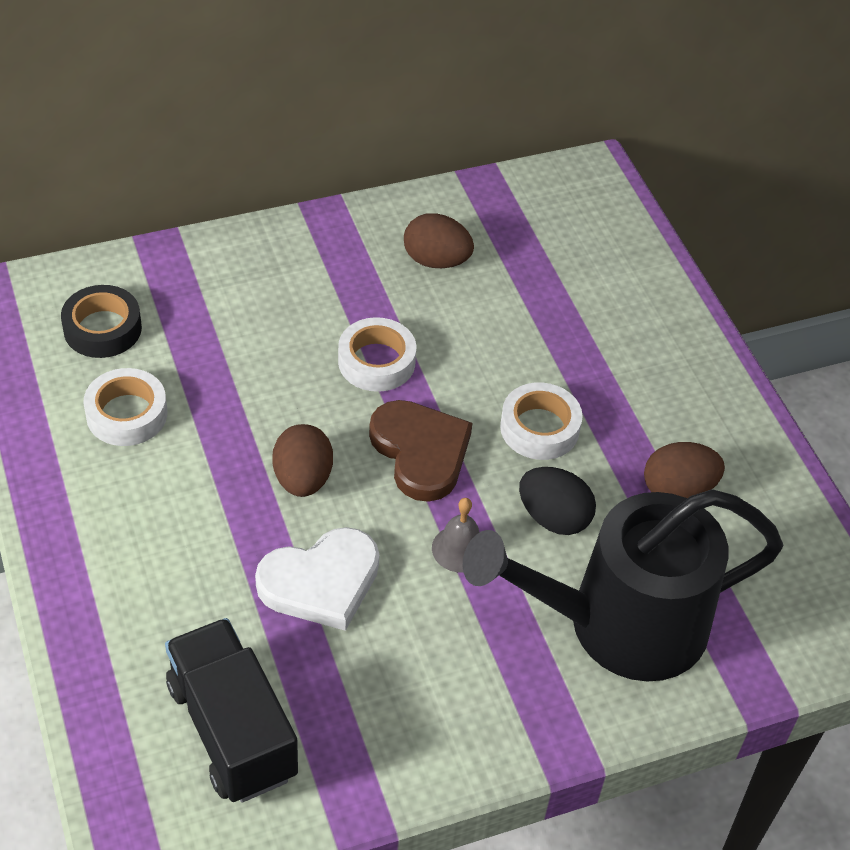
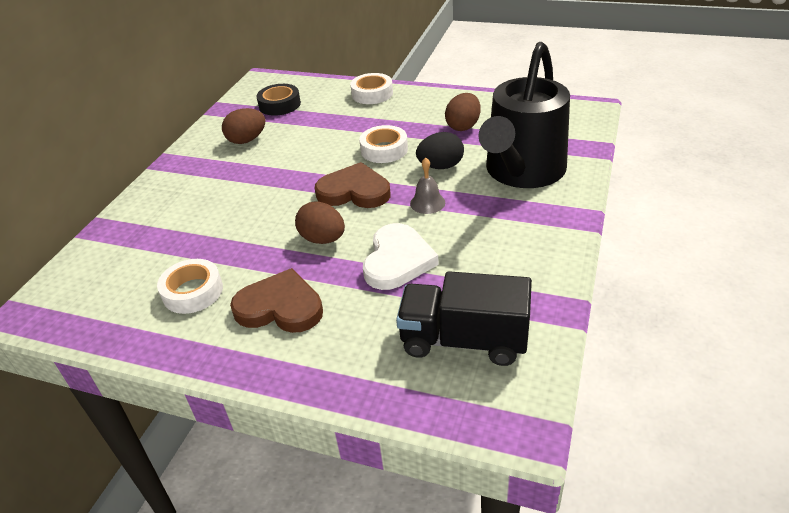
camera: 45 degrees left, 10 degrees down
black tape [61,285,142,358] -> black tape moved to [256,84,301,116]
white tape [338,317,416,392] -> white tape moved to [350,73,393,104]
none -> brown heart [230,268,323,333]

